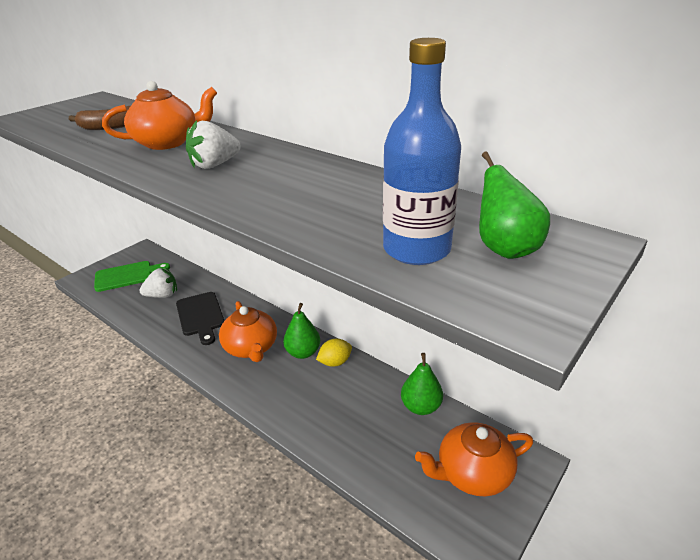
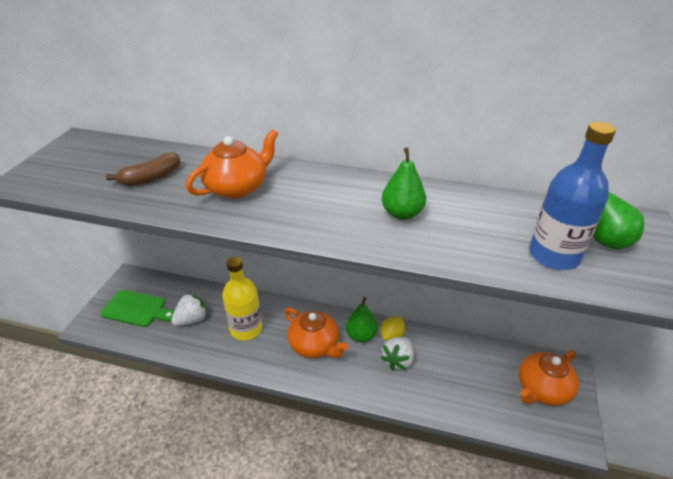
camera: 25 degrees left, 5 degrees up
green cutting board [94,261,170,292] -> green cutting board turned 60 degrees clockwise [101,290,174,327]
black cutting board [176,292,225,345] -> yellow bottle [222,257,262,341]
white strawberry [186,121,241,169] -> white strawberry moved to [380,337,414,370]
green pear [401,353,443,415] -> green pear moved to [382,147,426,220]

